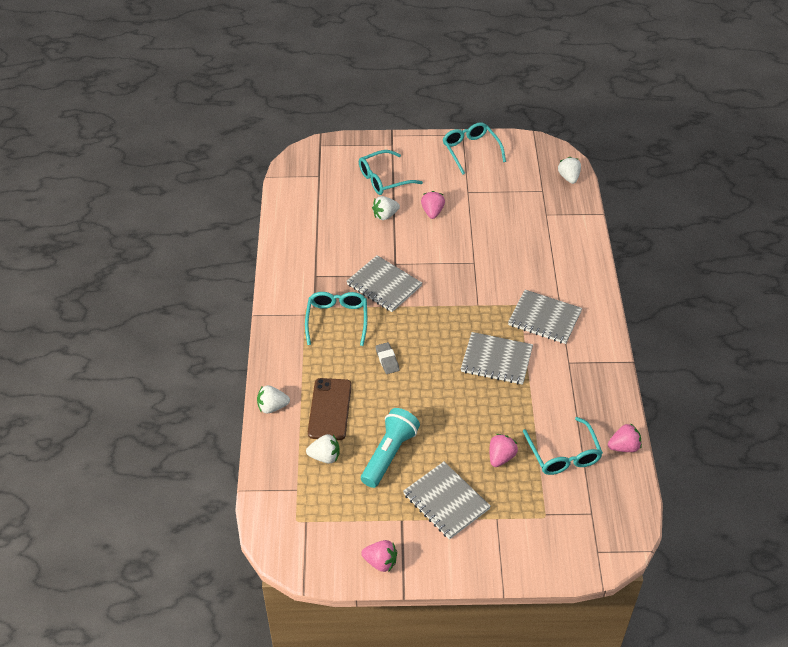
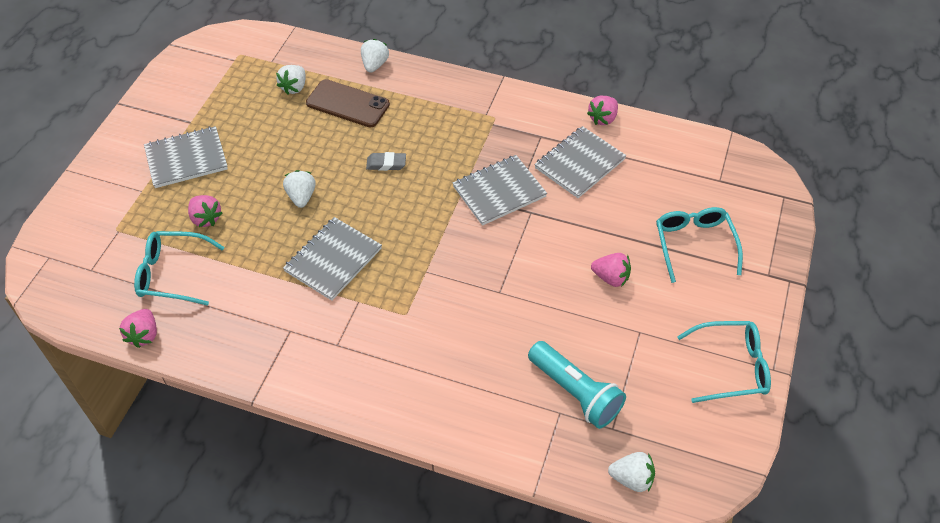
camera: 110 degrees right, 5 degrees up
turquoise glasses [305,292,367,346] -> none
turquoise flashlight [361,408,420,488] -> turquoise flashlight moved to [528,341,626,429]
pink strawberry [361,540,397,572] -> pink strawberry moved to [587,96,618,125]
white strawberry [372,196,400,220] -> white strawberry moved to [283,170,316,208]
grey notebook [508,290,582,344] -> grey notebook moved to [534,126,626,198]

